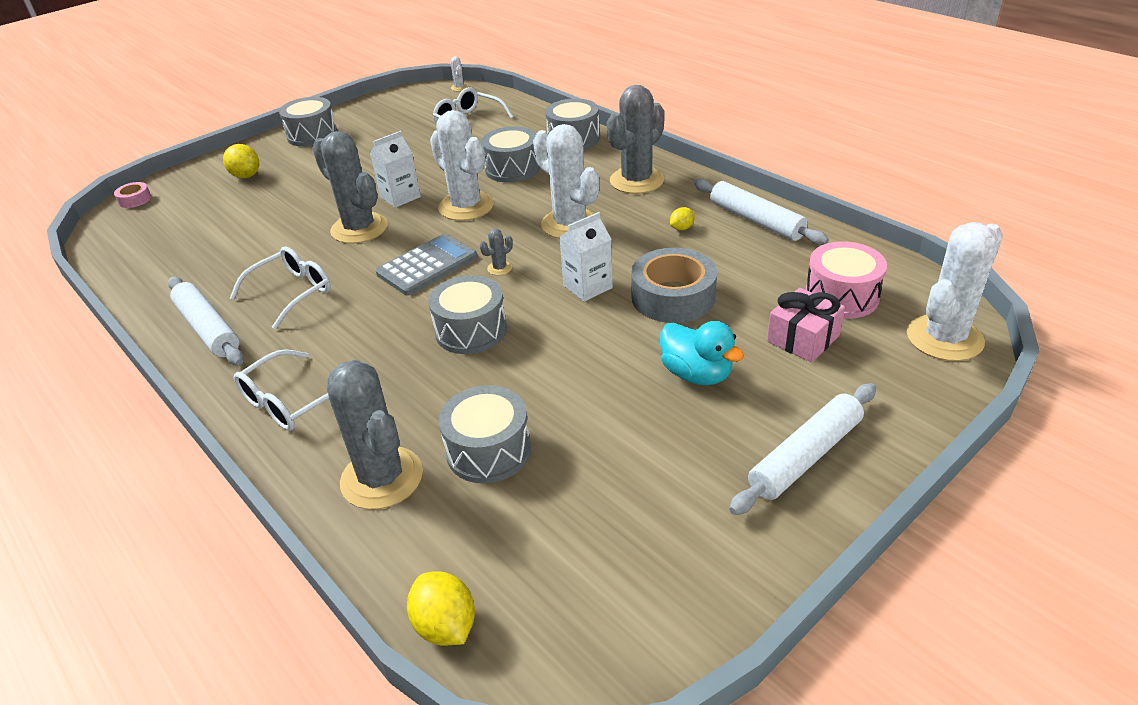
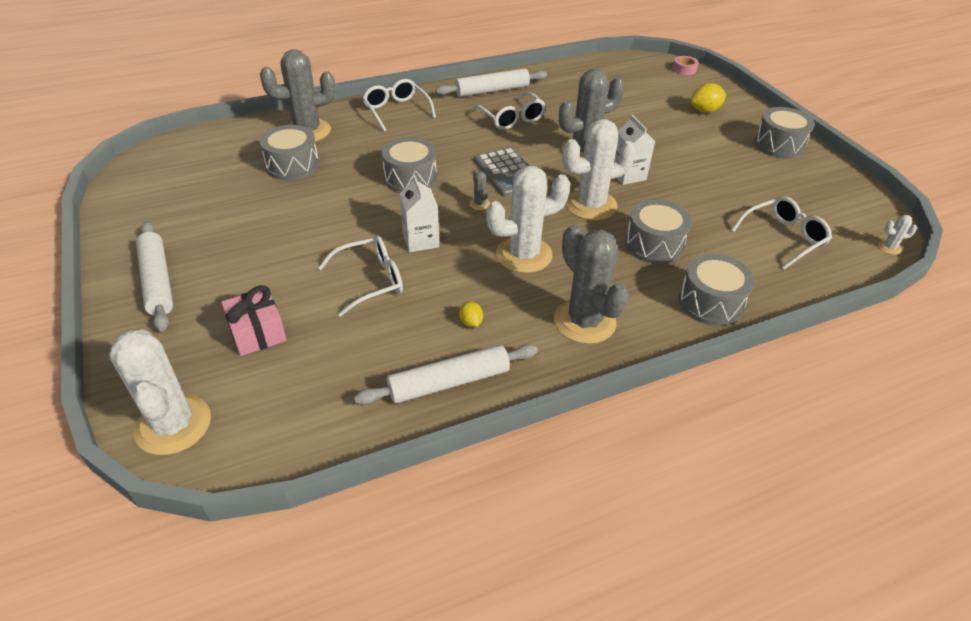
camera: 105 degrees right, 5 degrees up
yellow lemon [407,571,475,646] -> none
grey tape [631,248,717,323] -> white glasses [318,235,403,317]
turquoise duck [660,321,744,385] -> none
pink drum [805,241,887,319] -> none

